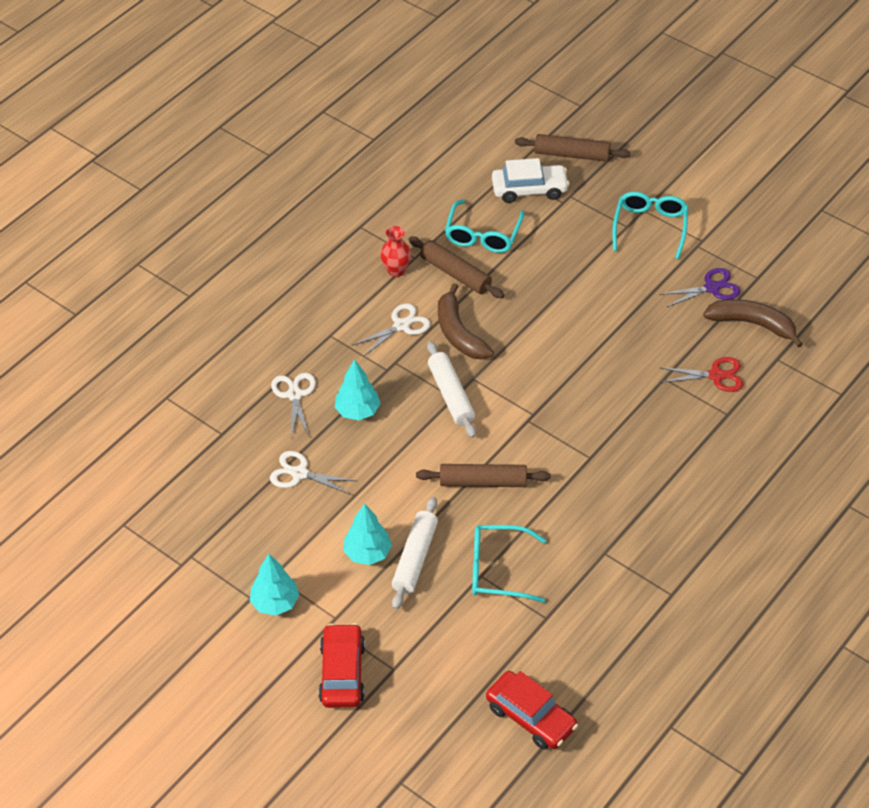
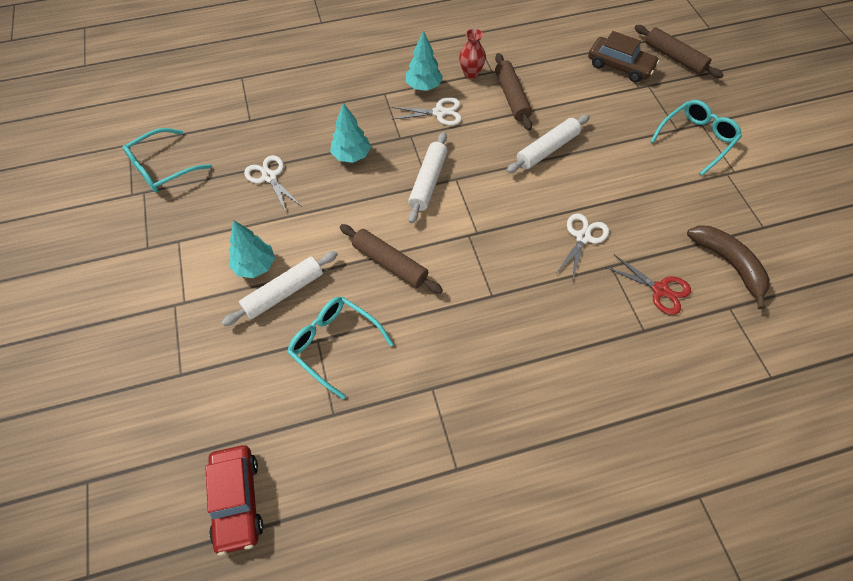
camera: 35 degrees right, 10 degrees up
turquoise tree [250,554,299,615] -> turquoise tree moved to [406,30,443,91]
white scissors [271,373,316,437] -> white scissors moved to [557,213,609,282]
red car [318,623,365,708] -> none
brown banana [438,283,494,360] -> none
turquoise glasses [445,200,524,253] -> turquoise glasses moved to [122,128,212,192]
white car [492,158,569,203] -> brown car [588,31,660,82]
purple scissors [659,268,740,307] -> none
none -> white rolling pin [506,115,590,173]

